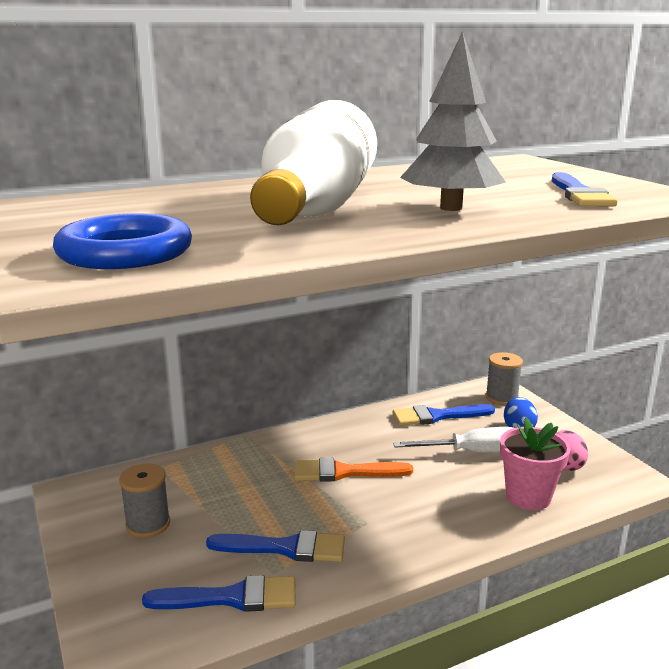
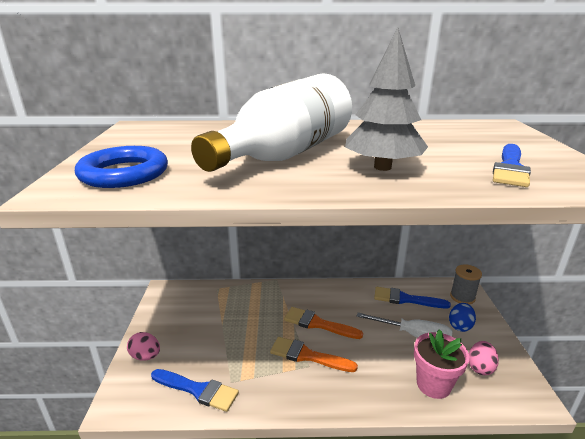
camera: 25 degrees right, 5 degrees up
grey spool [119,464,170,538] -> none
blue brush [206,530,345,562] -> none
none -> pink egg [127,332,160,361]
none -> orange brush [270,337,358,372]

